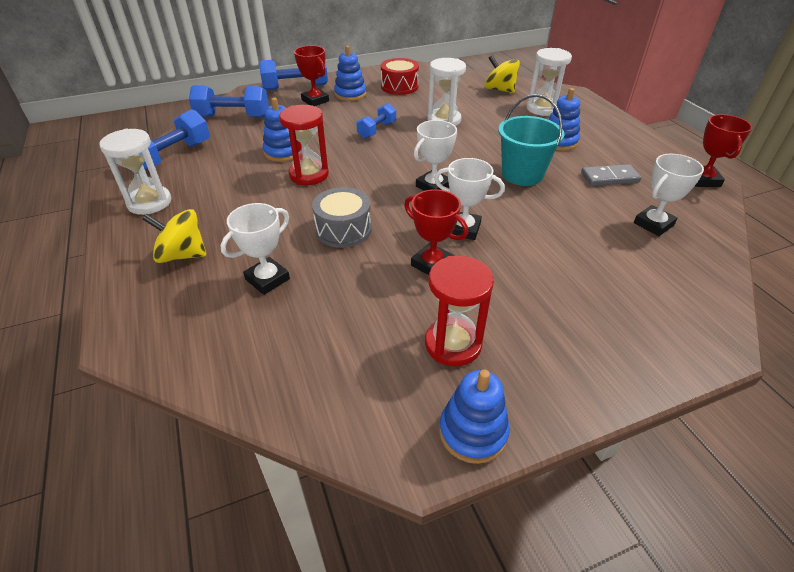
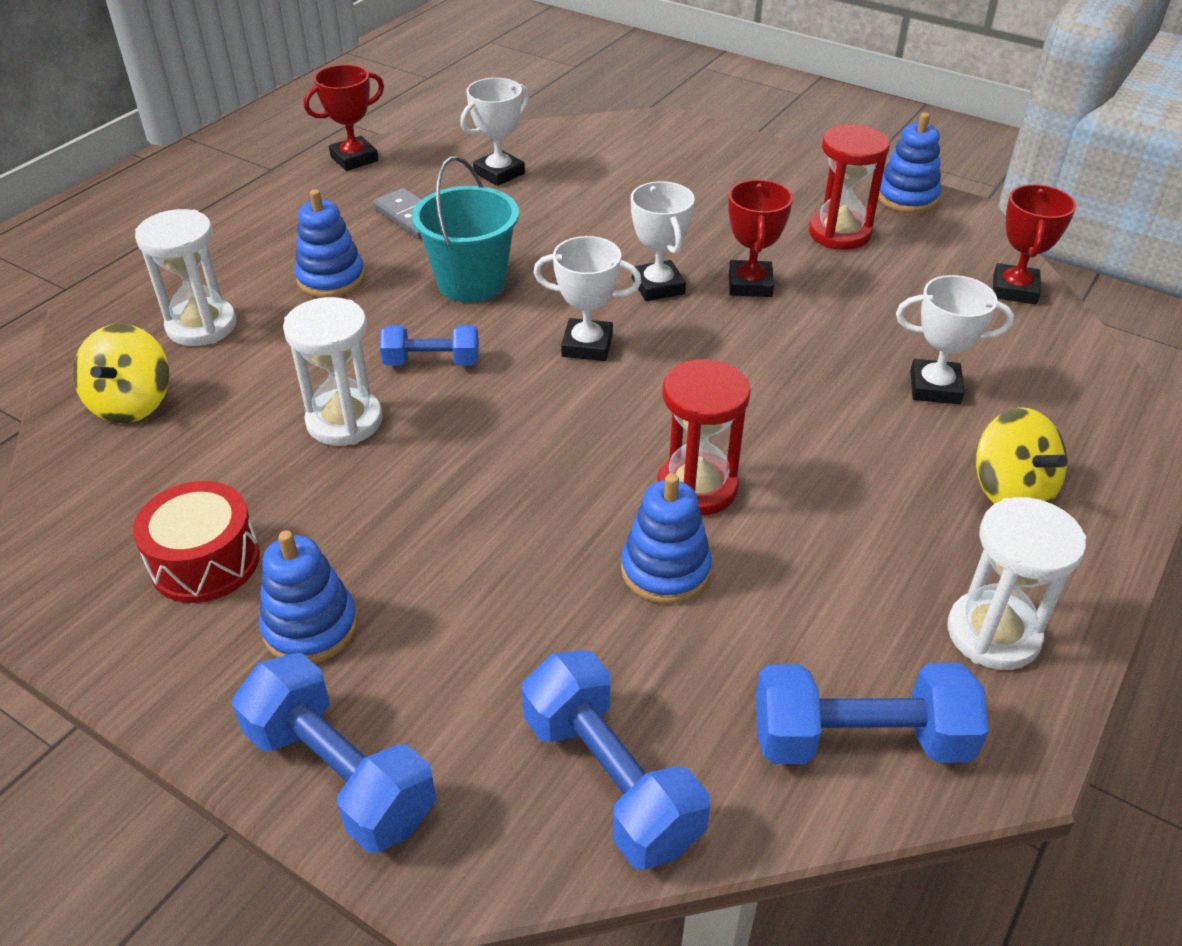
camera: 125 degrees left, 0 degrees up
red trophy [294,46,329,106] -> red trophy moved to [993,184,1076,304]
grey drum [312,187,371,248] -> none
blue dumbbell [357,103,396,139] -> blue dumbbell moved to [380,325,479,365]
white trophy [634,154,704,236] -> white trophy turned 60 degrees counterclockwise [460,78,529,186]

